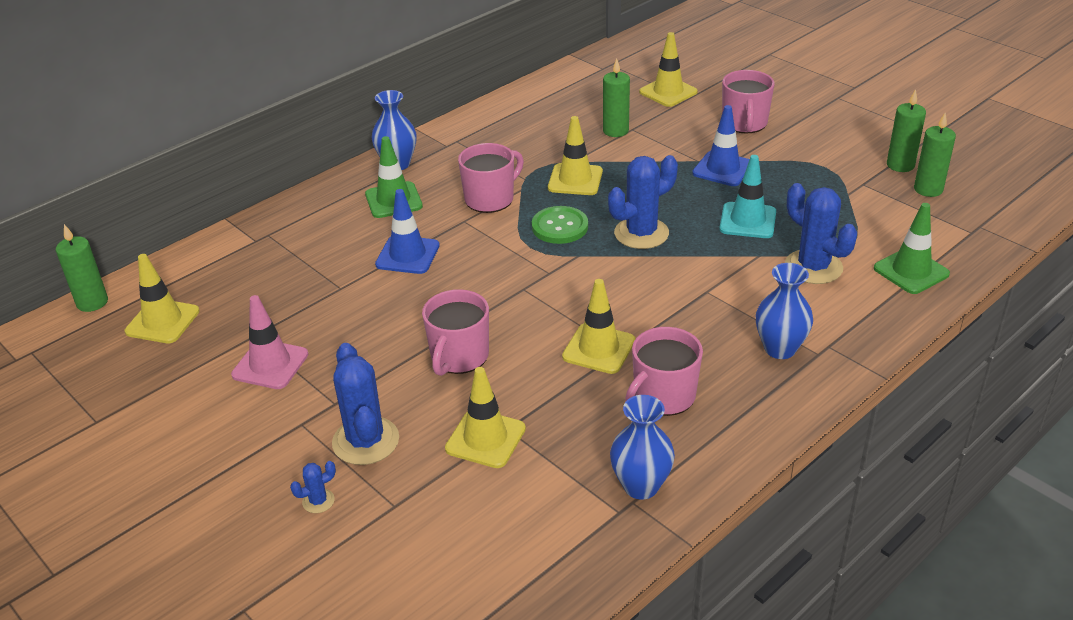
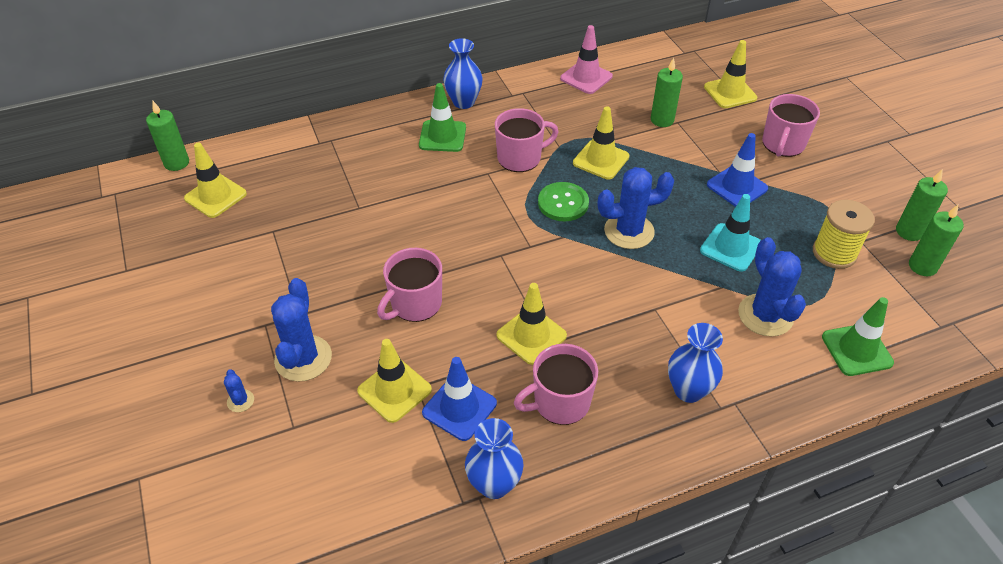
camera: 20 degrees right, 10 degrees up
pink traffic cone [231,295,308,389] -> pink traffic cone moved to [560,25,613,94]
blue cactus [290,461,336,513] -> blue cactus turned 75 degrees clockwise [224,369,254,412]
blue traffic cone [375,189,440,274] -> blue traffic cone moved to [422,357,497,441]
none -> yellow spool [813,200,875,269]

